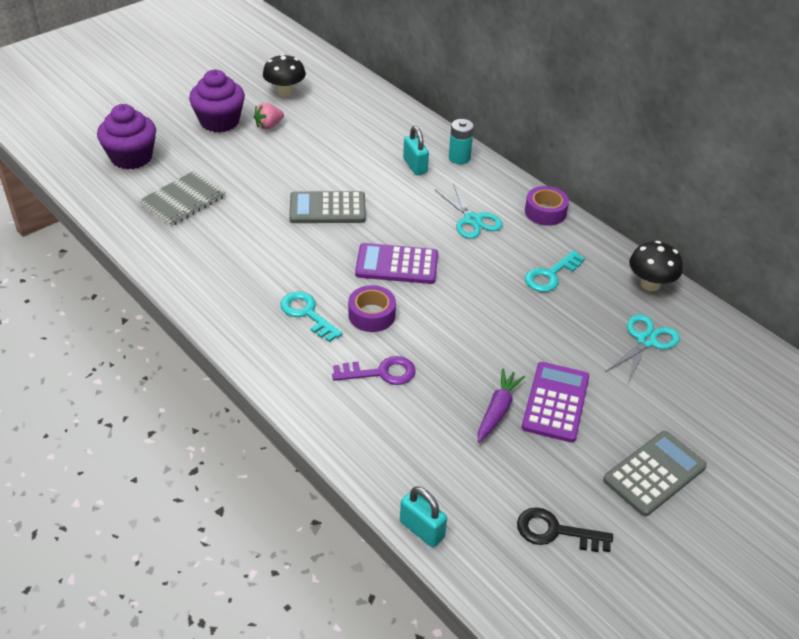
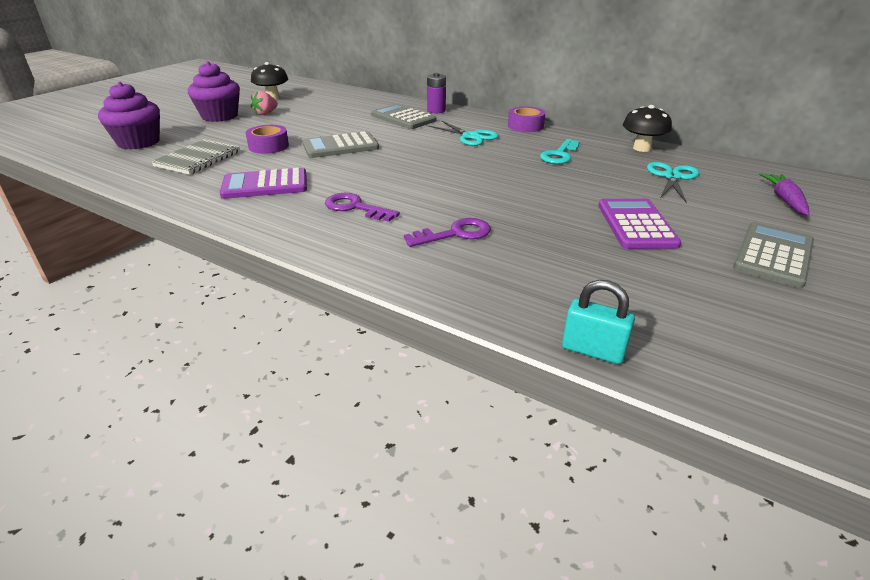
camera: 15 degrees left, 10 degrees down
turquoise key [281,291,343,342] -> purple key [325,193,400,222]
purple tape [348,285,396,332] -> purple tape moved to [246,125,289,154]
purple calculator [355,243,438,284] -> purple calculator moved to [220,168,307,199]
turquoise padlock [403,126,429,175] -> grey calculator [371,104,436,129]
turquoise battery [449,119,474,164] -> purple battery [427,73,446,113]
purple carrot [478,368,525,442] -> purple carrot moved to [759,173,809,215]
black key [517,507,613,552] -> none

